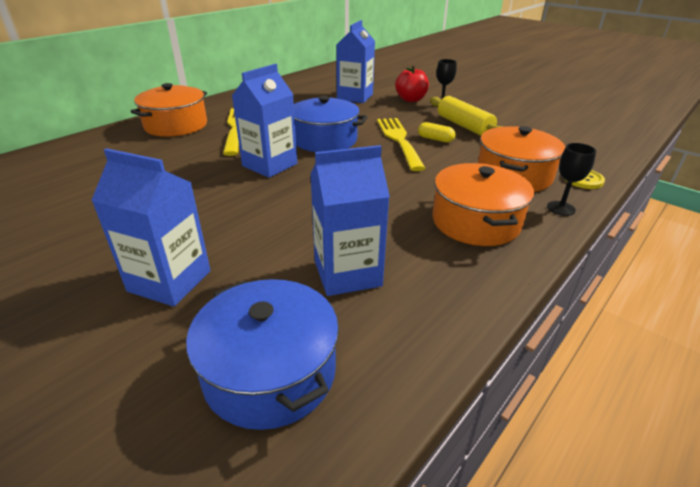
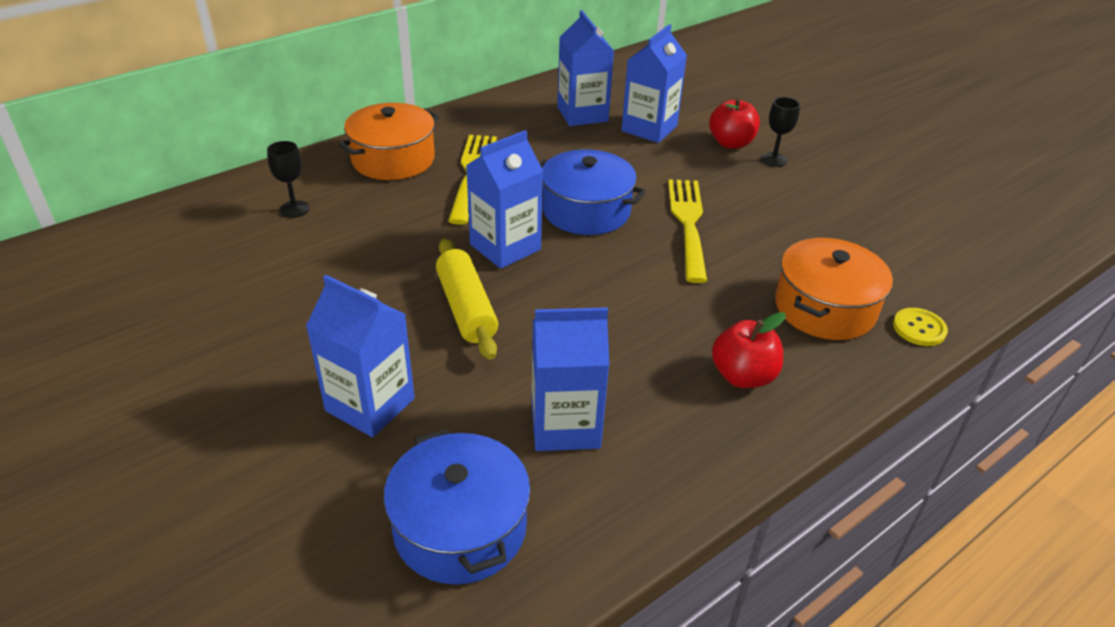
camera: 10 degrees right, 5 degrees up
yellow capsule [418,122,456,143] -> none
yellow rolling pin [430,96,503,136] -> yellow rolling pin moved to [436,238,498,360]
orange pot [432,163,534,246] -> red apple [712,312,786,388]
black goblet [547,143,596,216] -> black goblet moved to [267,141,310,218]
none -> blue carton [557,10,614,126]

